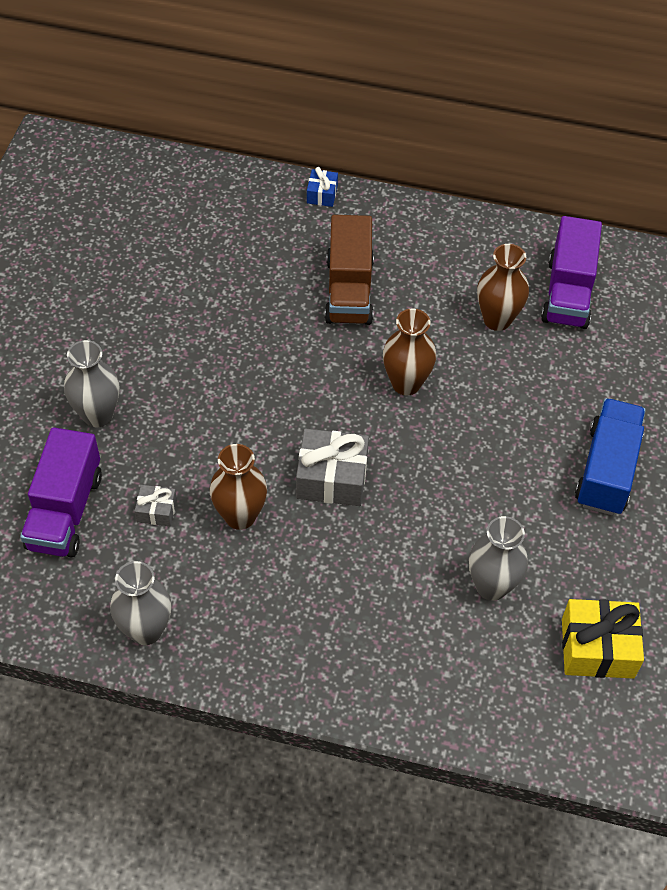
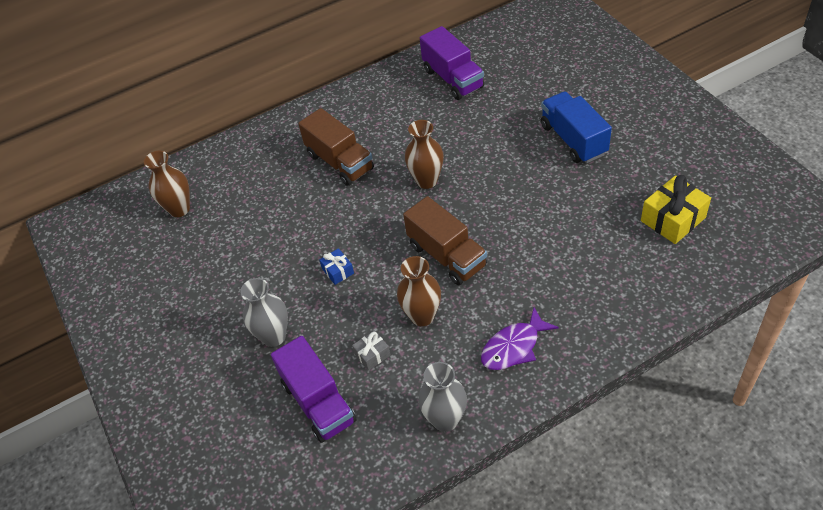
camera: 35 degrees left, 5 degrees down
grey gift [296,429,369,506] -> brown truck [403,196,487,286]
blue gift [307,167,338,207] -> blue gift moved to [319,248,354,285]
grey vase [469,516,528,601] -> none
brown vase [477,244,529,331] -> brown vase moved to [144,151,190,217]
none -> purple fish [481,307,559,370]

